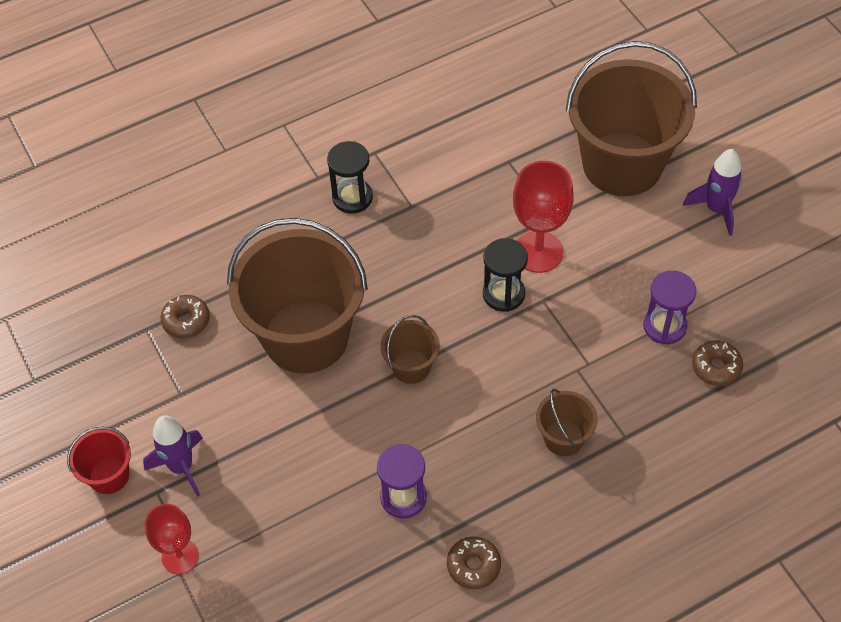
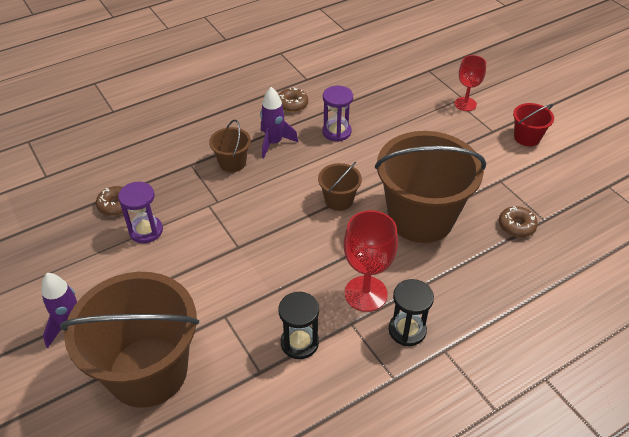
camera: 175 degrees right, 10 degrees down
purple rocket [143,415,203,497] -> purple rocket moved to [260,87,298,158]
black hourglass [483,238,528,312] -> black hourglass moved to [278,292,319,359]
red goblet [513,161,574,273] -> red goblet moved to [344,210,398,312]

